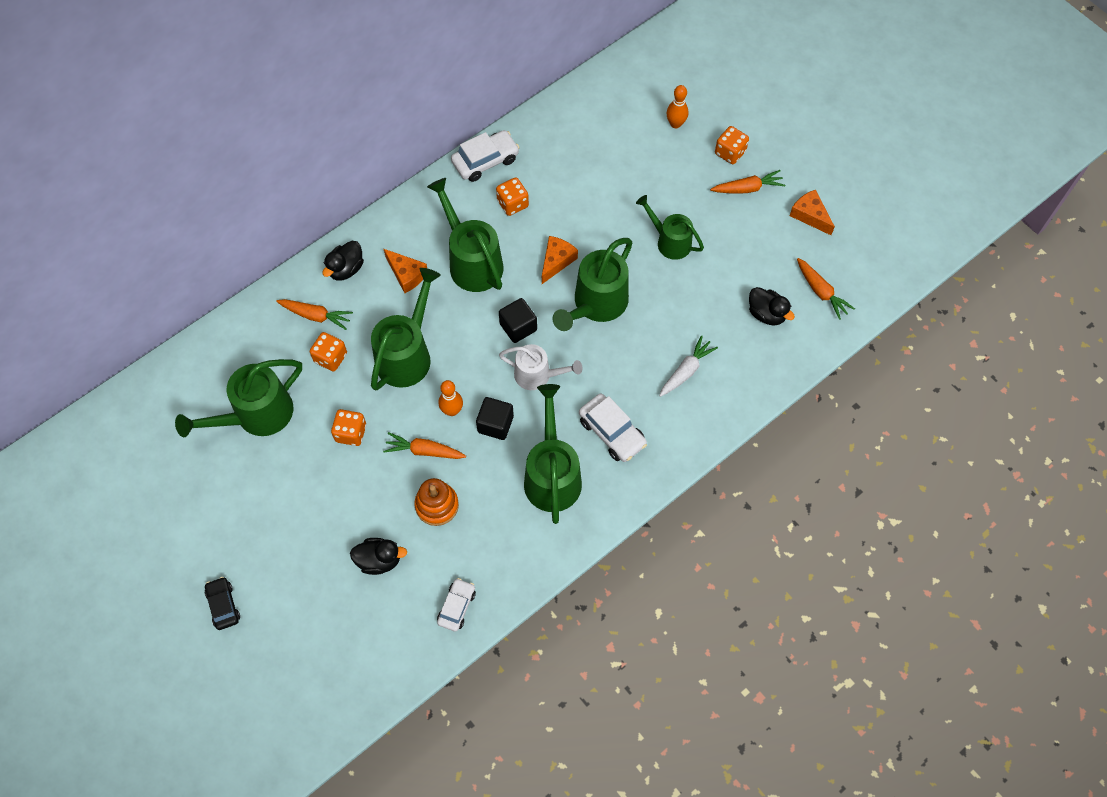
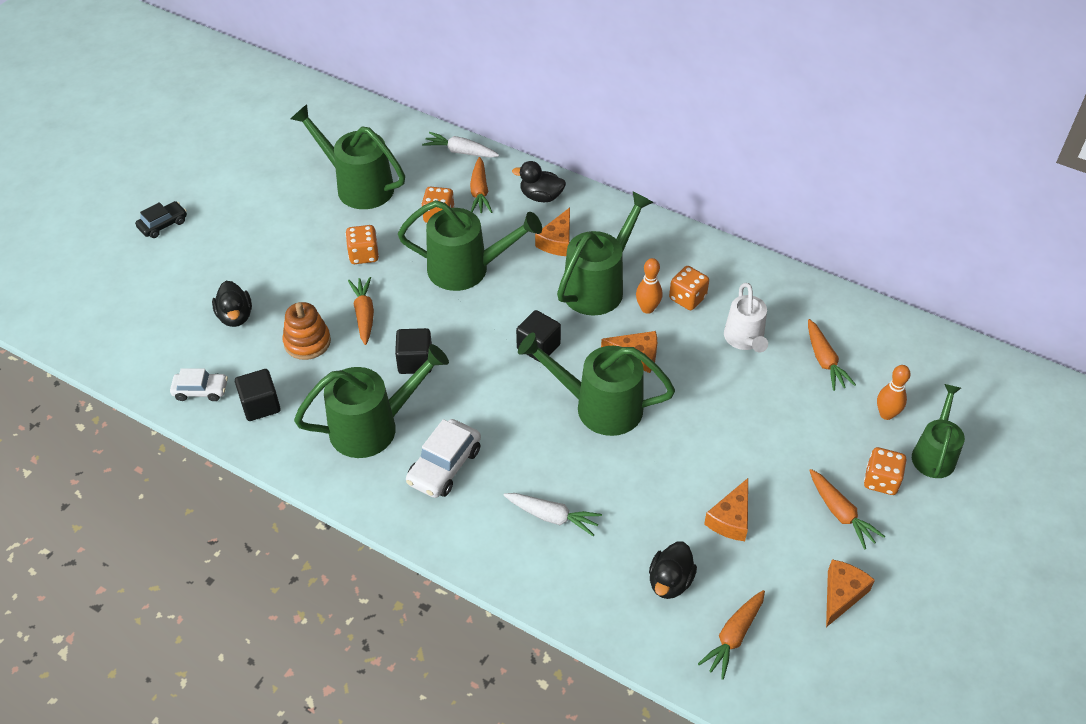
camera: 70 degrees right, 15 degrees down
orange bowling pin [439,380,463,416] -> orange bowling pin moved to [636,258,662,314]
white car [451,130,520,182] -> none
white watering can [499,344,583,390] -> white watering can moved to [724,283,768,352]
green watering can [636,195,704,260] -> green watering can moved to [912,384,965,478]
none -> black cube [235,369,281,421]
none -> white carrot [422,132,499,158]
none -> orange cheese [704,478,748,541]
none -> orange carrot [808,319,856,391]

